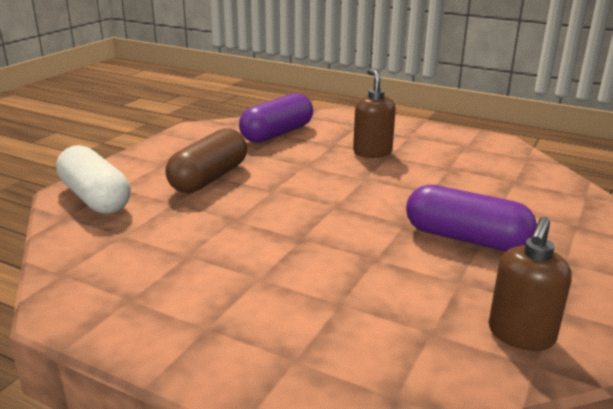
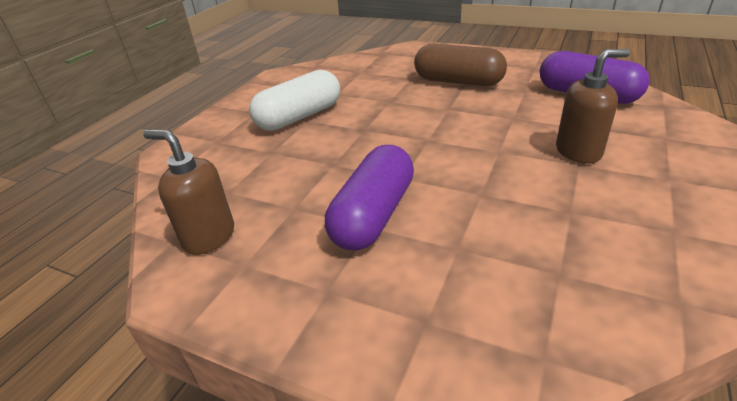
camera: 90 degrees right, 10 degrees up
white capsule [56,145,130,214] -> white capsule moved to [249,70,340,131]

